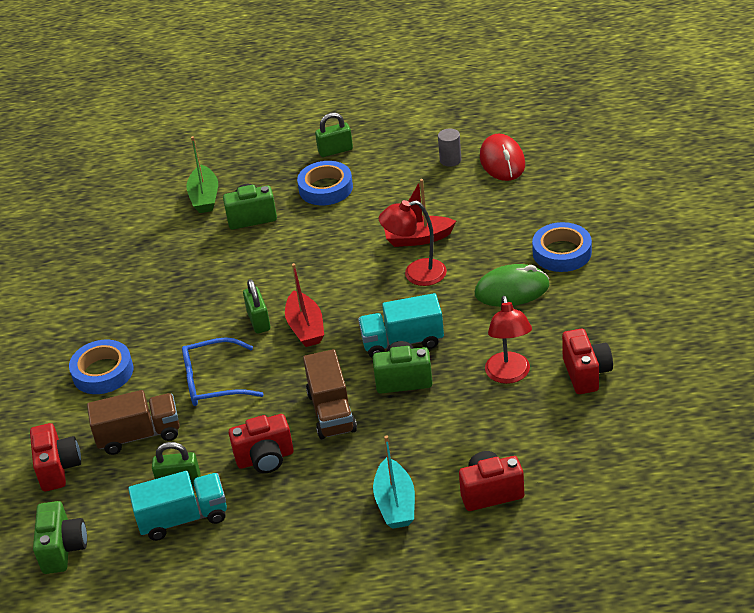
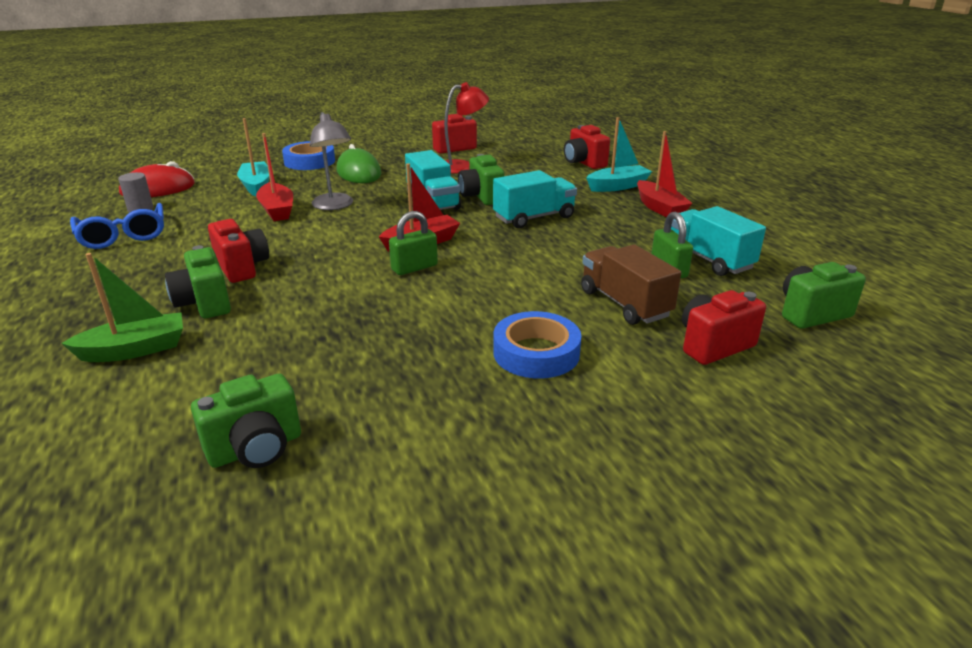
camera: 110 degrees left, 10 degrees down
blue glasses [182,337,264,406] -> blue glasses moved to [70,203,164,249]
red camera [229,414,294,473] -> red camera moved to [208,219,269,283]
blue tape [297,161,353,205] -> none
brown truck [303,349,357,439] -> turquoise truck [493,170,577,228]
green padlock [315,113,353,157] -> none
red lamp [379,200,447,286] -> grey lamp [310,112,353,210]
none -> green camera [191,374,301,468]
none -> turquoise boat [237,118,270,196]
none -> red boat [637,131,693,217]

